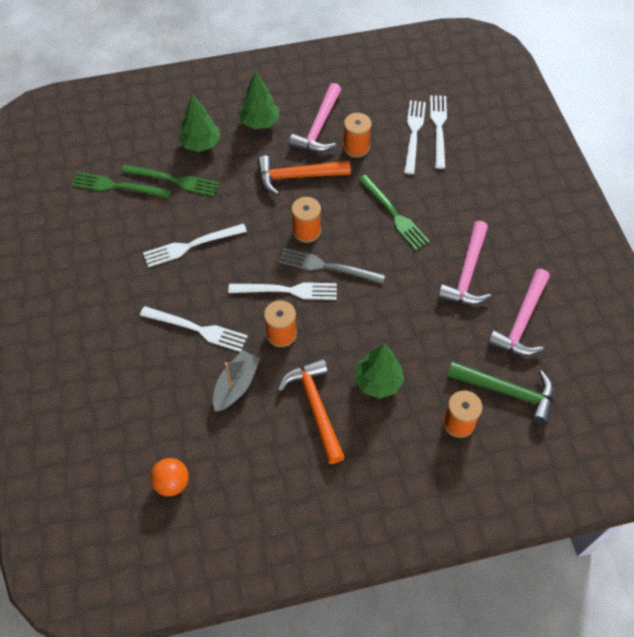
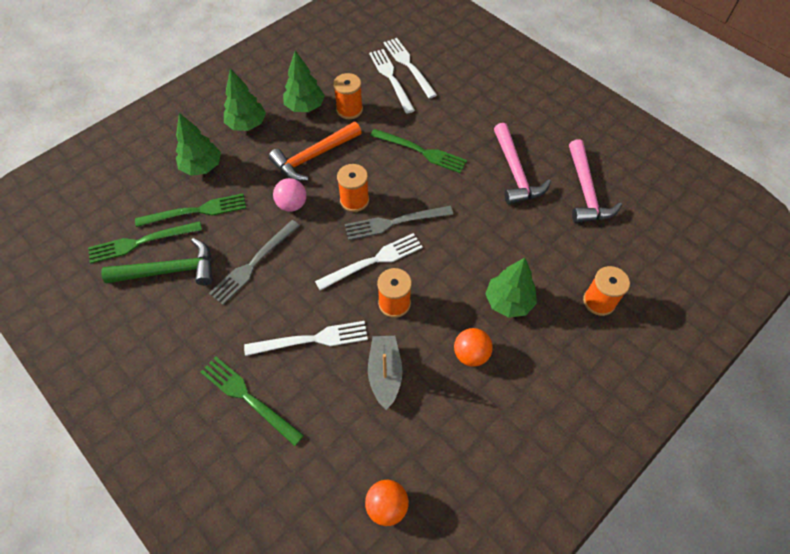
camera: 30 degrees left, 0 degrees up
white fork [143,224,247,267] -> grey fork [209,220,300,305]
orange hammer [278,358,345,464] -> orange ball [454,328,493,367]
pink hammer [289,83,341,153] -> green tree [283,50,325,112]
green hammer [447,361,554,425] -> green hammer moved to [101,238,213,285]
none -> green fork [200,356,304,446]
none -> pink ball [273,178,307,212]

